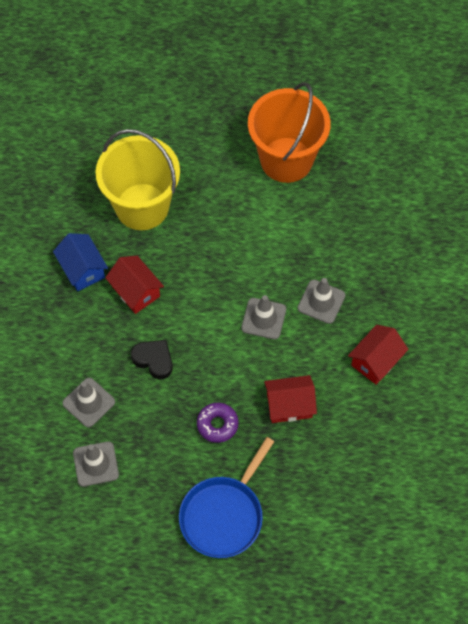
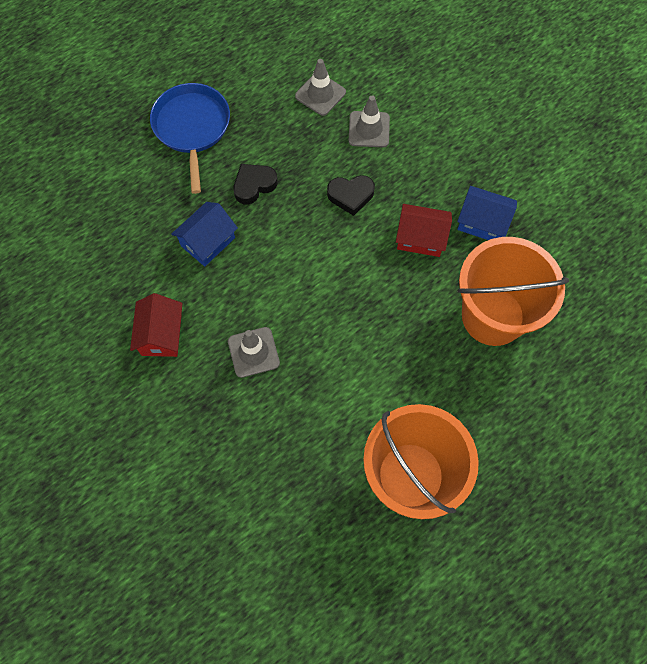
camera: 140 degrees right, 5 degrees up
yellow bucket [96,129,180,230] -> orange bucket [458,237,569,346]
purple donut [197,403,239,443] -> black heart [233,164,278,204]
grey traffic cone [241,295,286,340] -> none
red house [264,375,317,423] -> blue house [171,202,238,267]

